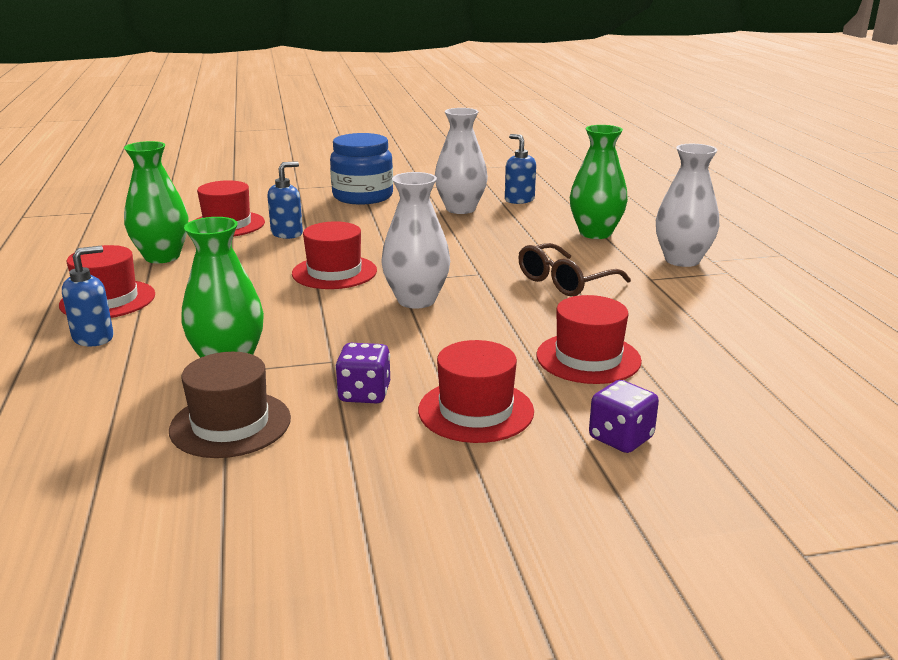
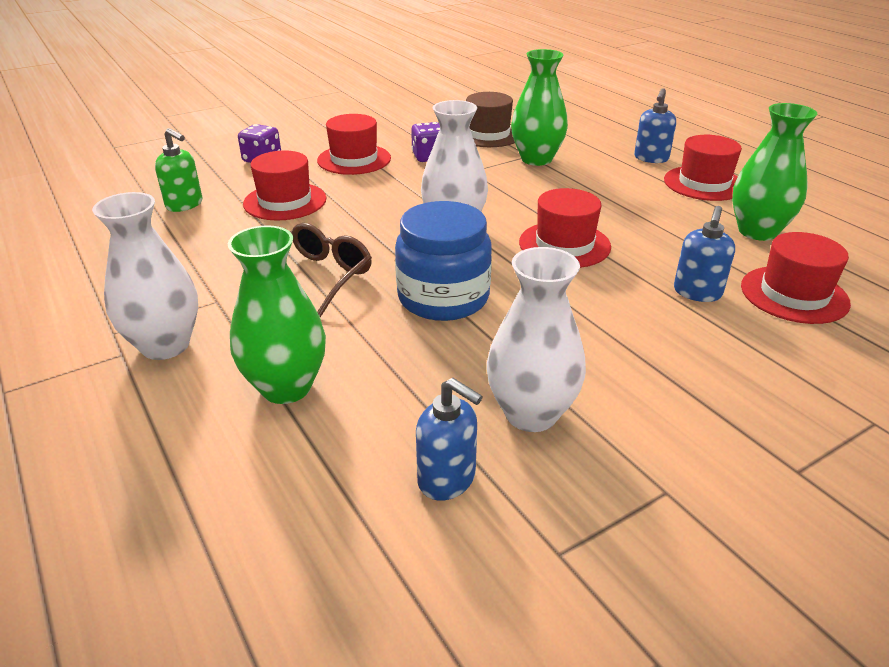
camera: 160 degrees right, 10 degrees up
blue jar [330,133,393,205] -> blue jar moved to [395,201,492,321]
none -> green soap dispenser [155,128,202,212]

